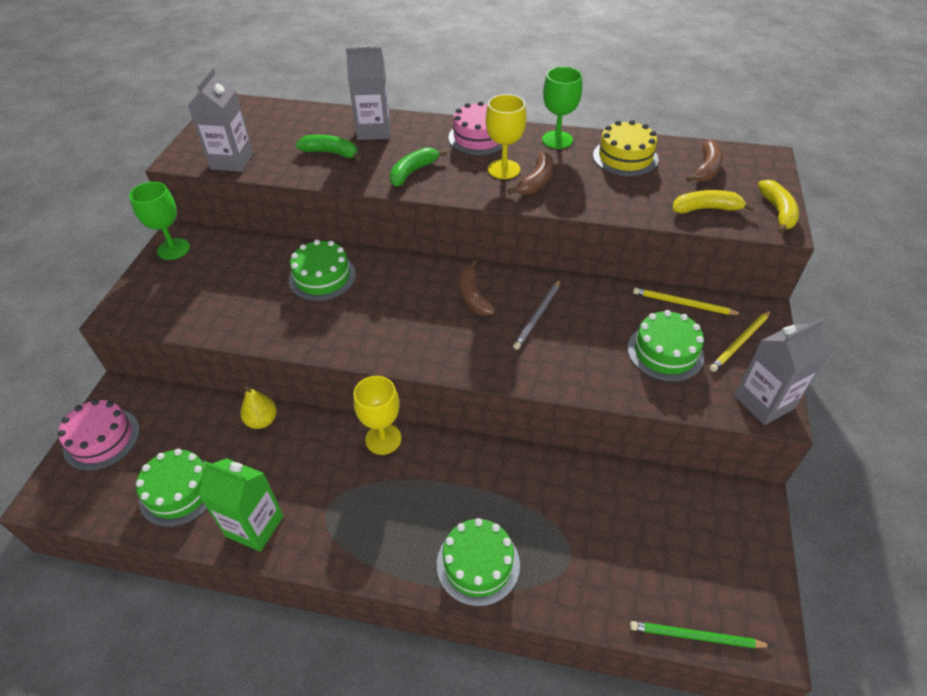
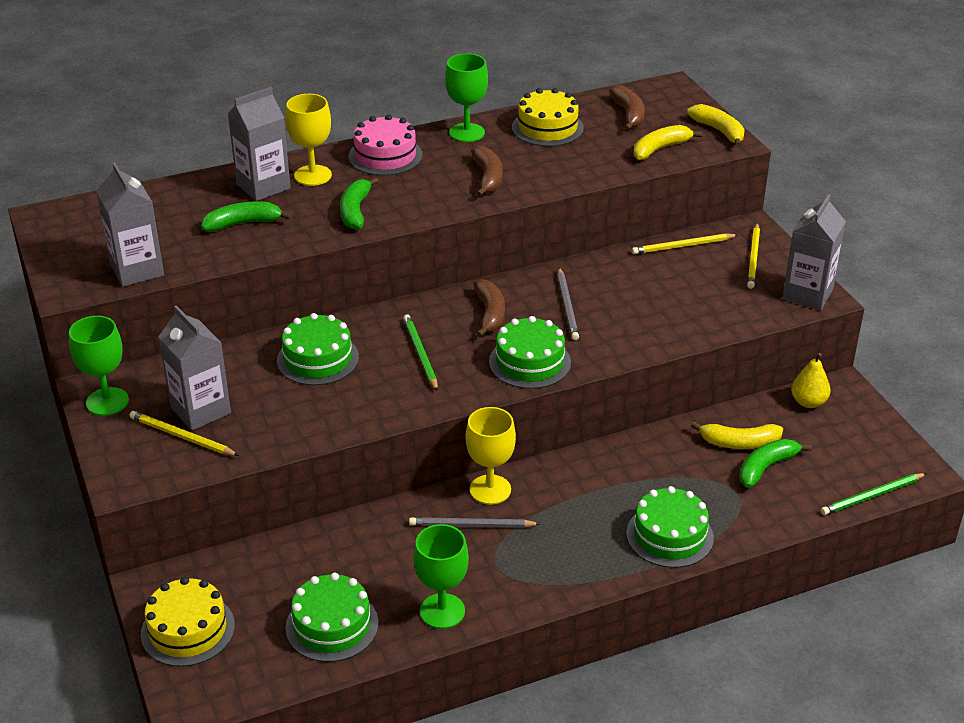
camera: 35 degrees left, 10 degrees down
pink cake [58,399,140,471] -> yellow cake [141,577,235,667]
green carton [198,458,284,552] -> green goblet [413,524,469,629]
yellow pear [240,387,277,429] -> yellow pear moved to [791,353,831,408]
brown banana [459,260,495,316] -> brown banana turned 135 degrees counterclockwise [473,279,505,337]
yellow goblet [486,94,526,179] -> yellow goblet moved to [286,94,332,186]
green cake [628,310,704,382] -> green cake moved to [489,316,571,389]
none -> yellow pencil [129,411,239,456]
none -> grey carton [158,305,231,431]
none -> green pencil [403,314,438,391]
none -> grey pencil [409,517,540,528]
none -> yellow banana [691,421,783,449]
none -> green banana [739,439,812,488]

